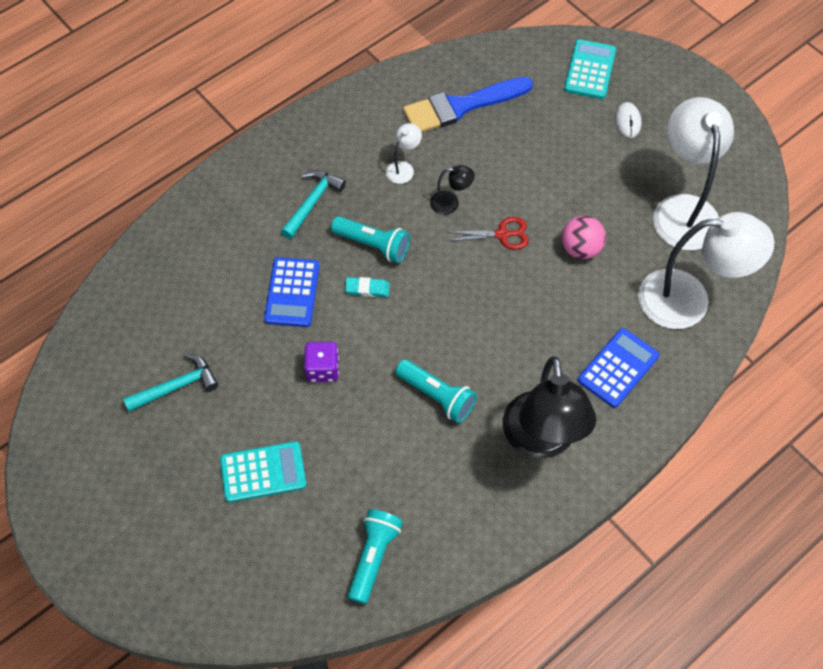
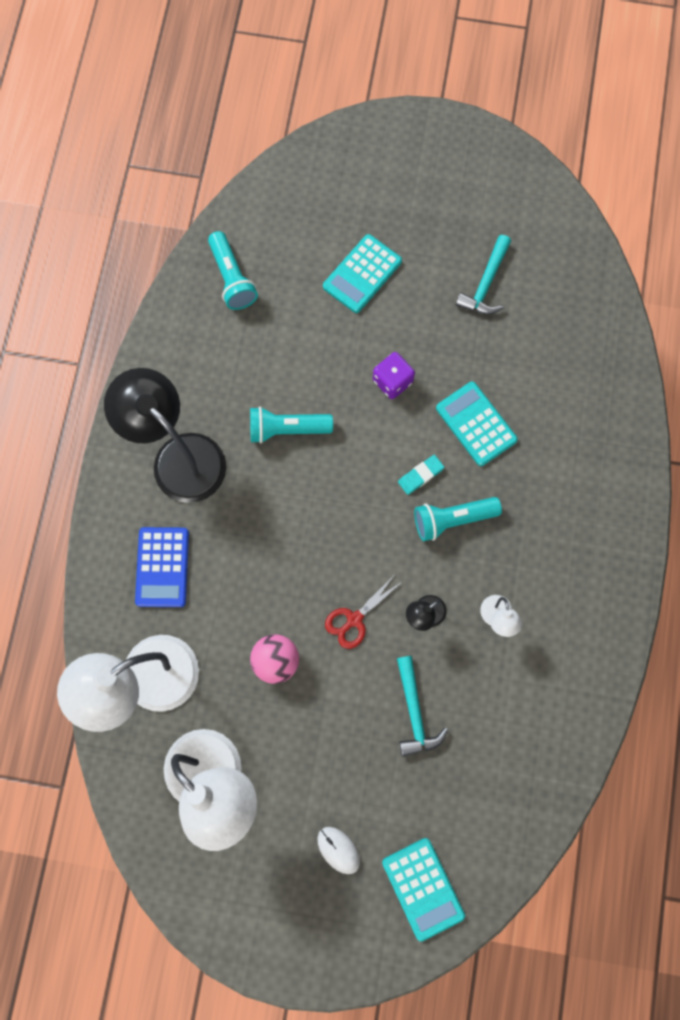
camera: 140 degrees right, 15 degrees up
blue calculator [264,257,320,327] -> turquoise calculator [436,382,518,466]
turquoise hammer [281,170,346,239] -> turquoise hammer moved to [397,656,448,757]
blue brush [403,77,533,132] -> none

